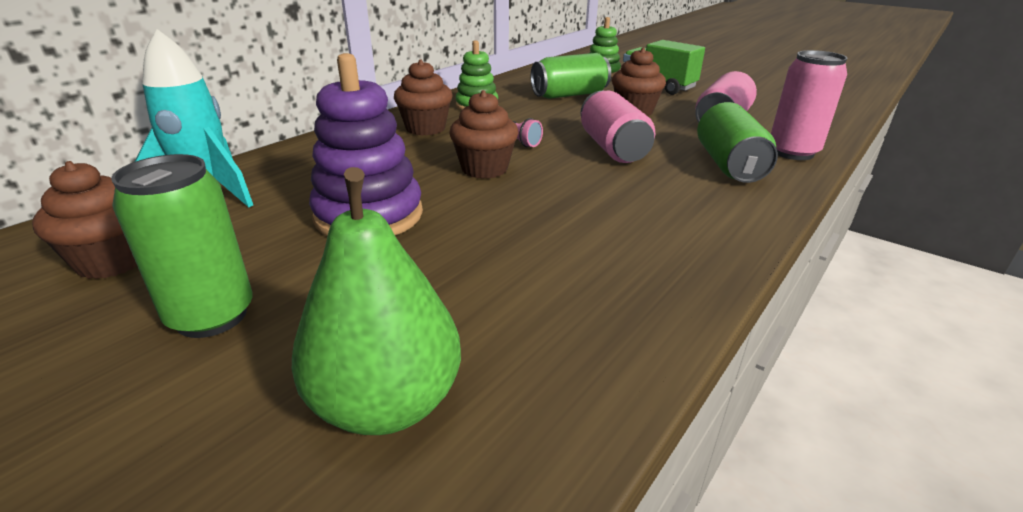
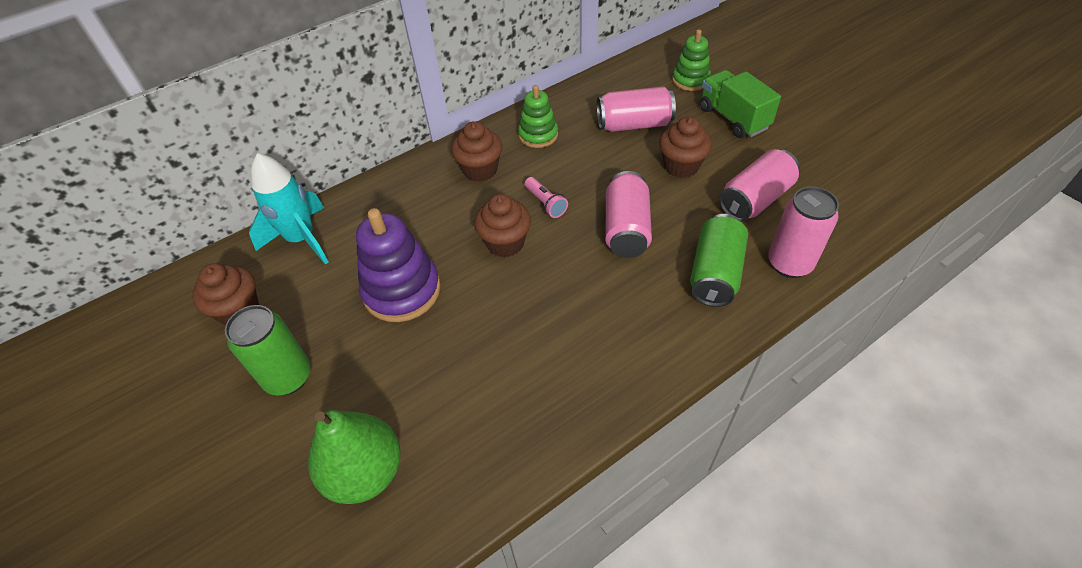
camera: 20 degrees right, 20 degrees up
green can [530,53,611,99] -> pink can [597,86,676,132]

